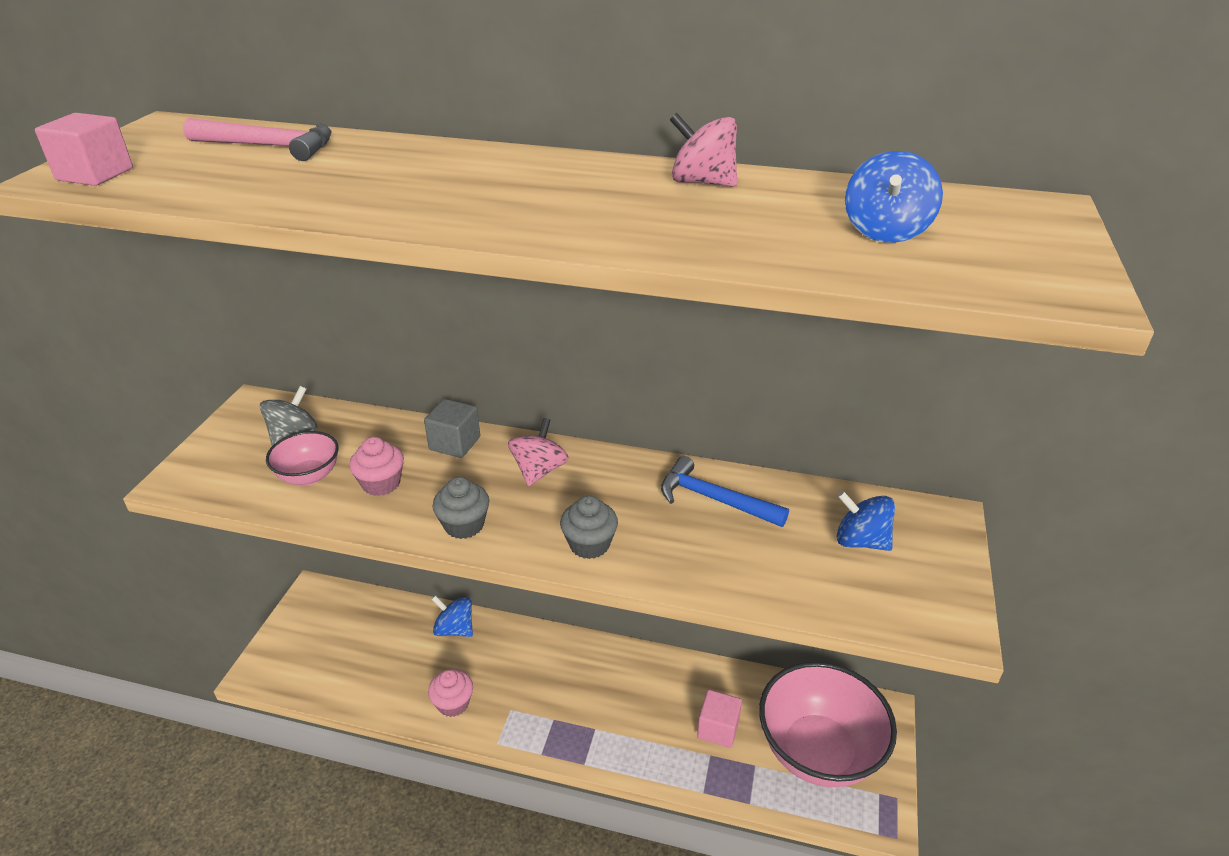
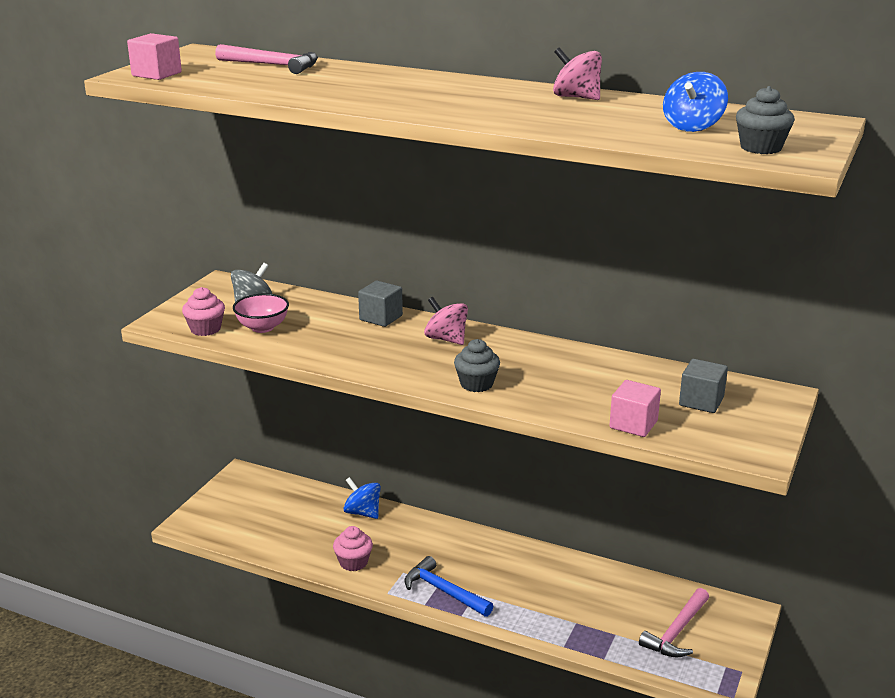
camera: 10 degrees right, 10 degrees down
pink cupcake [349,437,404,496] -> pink cupcake moved to [182,287,225,336]
grey cupcake [432,477,489,539] -> grey cupcake moved to [736,86,795,154]
pink spinning top [508,418,569,486] -> pink spinning top turned 75 degrees counterclockwise [424,297,468,345]
blue hammer [661,456,789,527] -> blue hammer moved to [404,556,493,617]
pink cube [697,690,742,748] -> pink cube moved to [609,380,661,437]
pink bowl [759,662,897,787] -> pink hammer [639,588,709,657]
blue spinning top [837,491,895,551] -> grey cube [679,359,728,413]

